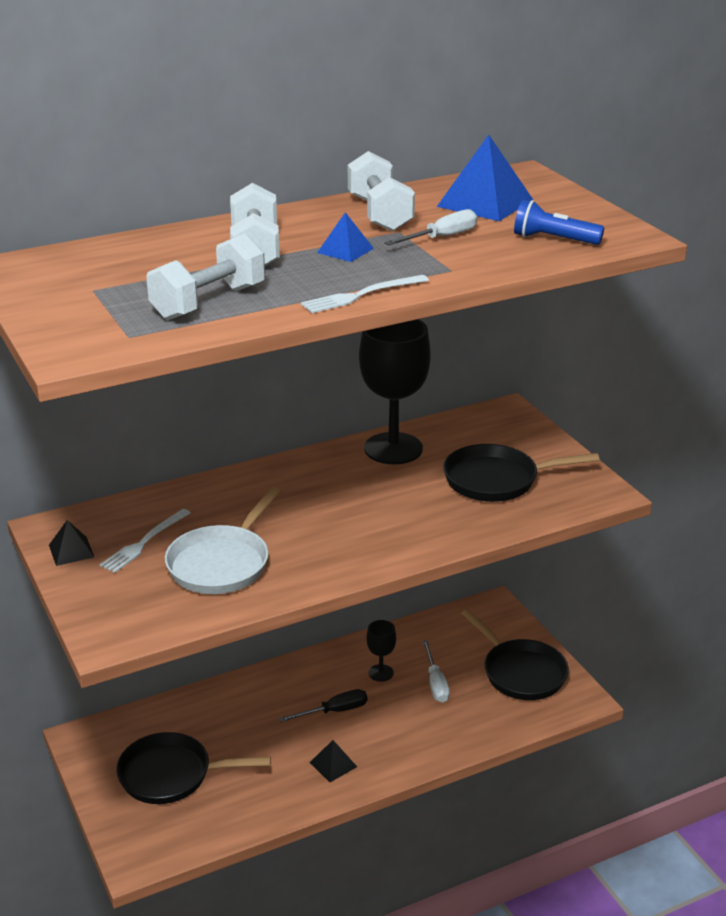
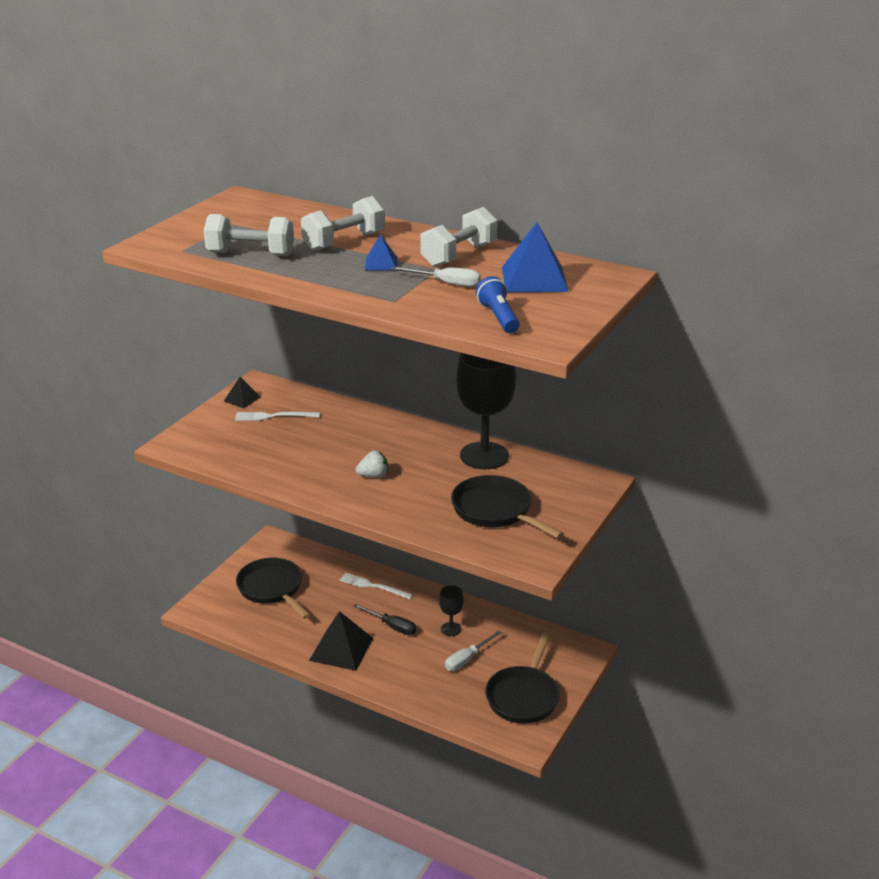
camera: 55 degrees right, 0 degrees up
white pan [165,487,281,594] -> none
white fork [301,275,429,313] -> white fork moved to [339,573,413,599]
black pyramid [310,740,357,782] -> black pyramid [309,611,373,671], size x1.87
none -> white strawberry [356,451,388,478]

